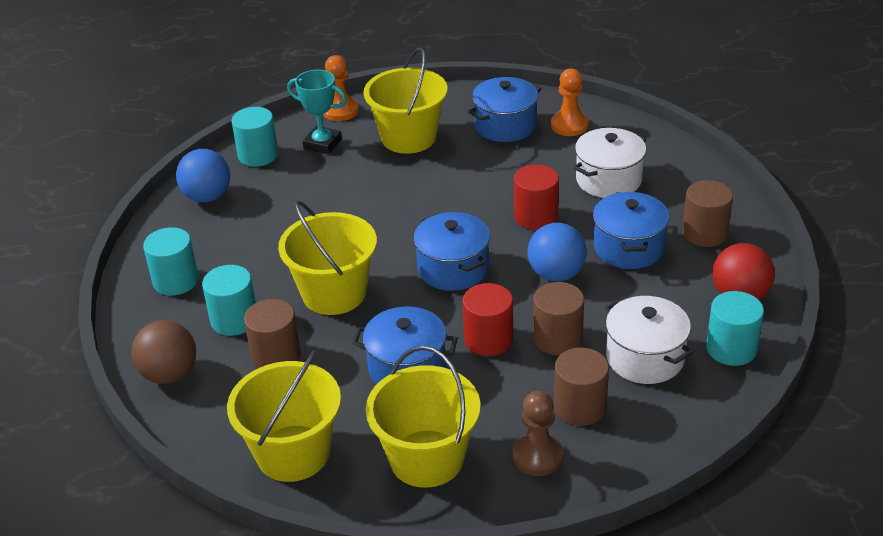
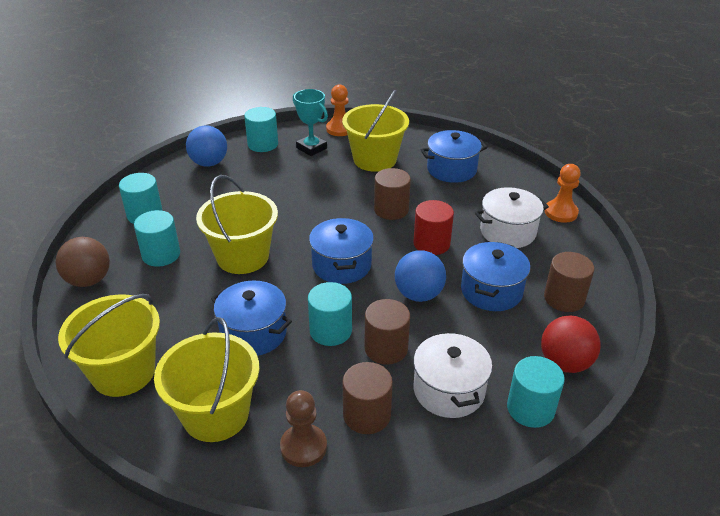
camera: 20 degrees right, 0 degrees up
brown cylinder [244,299,301,368] -> brown cylinder moved to [374,168,411,220]
red cylinder [462,283,513,356] -> turquoise cylinder [308,282,352,346]
orange pawn [551,68,588,136] -> orange pawn moved to [545,164,581,223]

